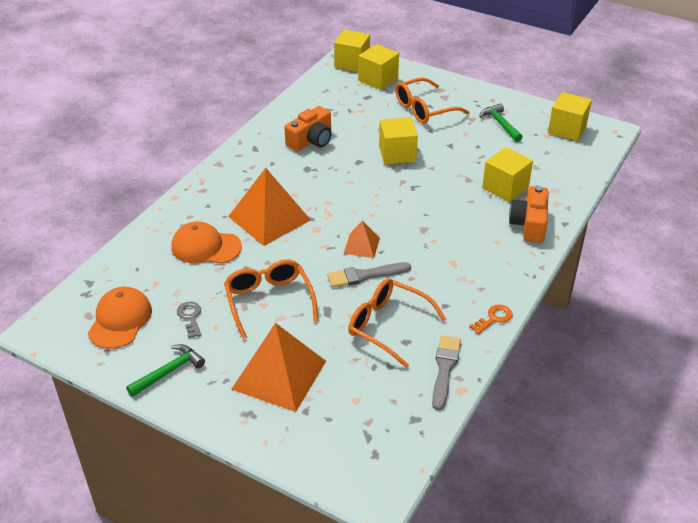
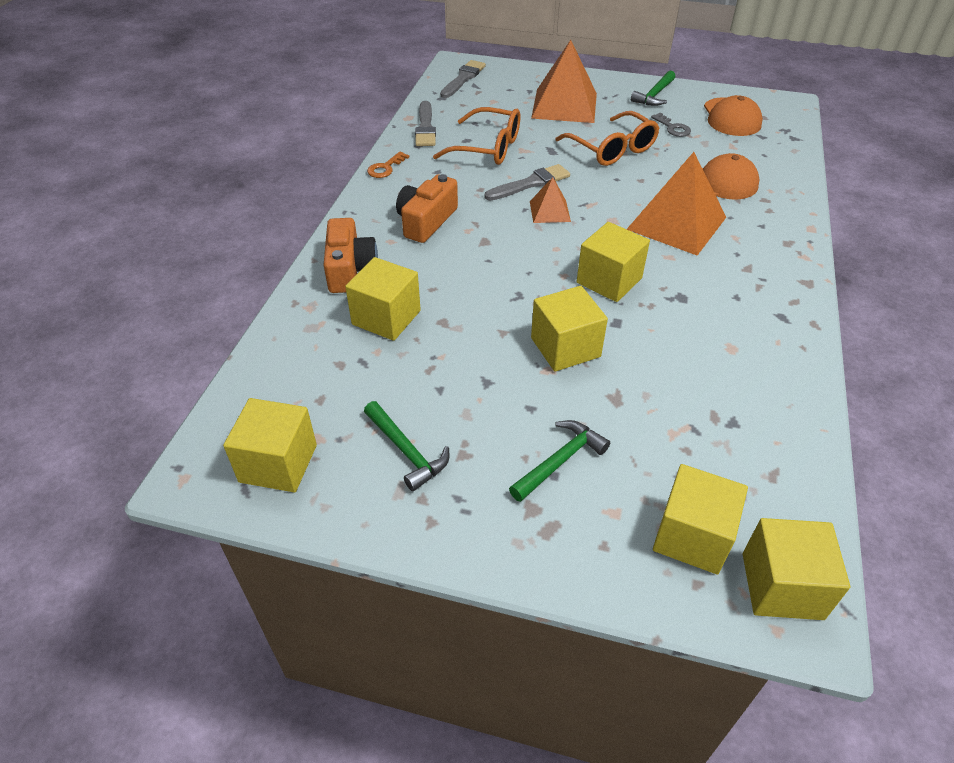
camera: 165 degrees right, 5 degrees up
orange camera [284,106,332,151] -> orange camera moved to [396,174,458,243]
orange glasses [395,77,470,124] -> green hammer [509,420,610,502]
none -> grey brush [440,60,486,98]
none -> yellow cube [577,222,650,302]

